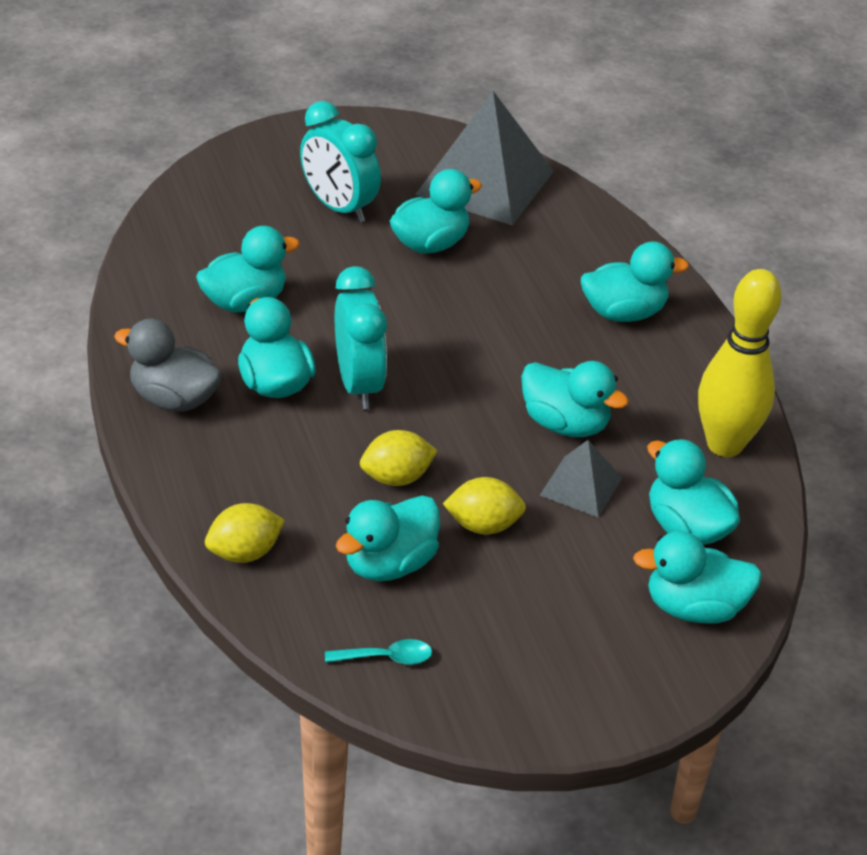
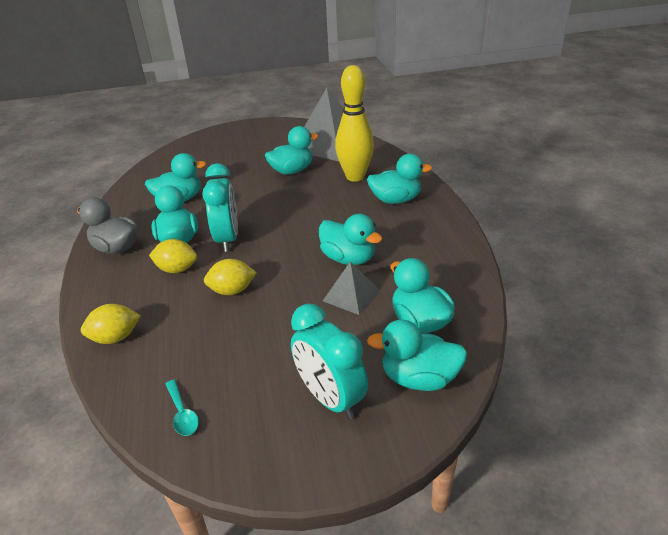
camera: 10 degrees right, 5 degrees down
turquoise clock [300,101,381,223] -> turquoise clock moved to [291,304,368,419]
turquoise spoon [325,639,432,665] -> turquoise spoon turned 60 degrees clockwise [166,380,199,436]
turquoise duck [336,495,440,581] -> none
yellow lemon [443,477,526,535] -> yellow lemon moved to [149,239,197,273]
yellow bowling pin [698,269,782,457] -> yellow bowling pin moved to [335,65,374,182]

